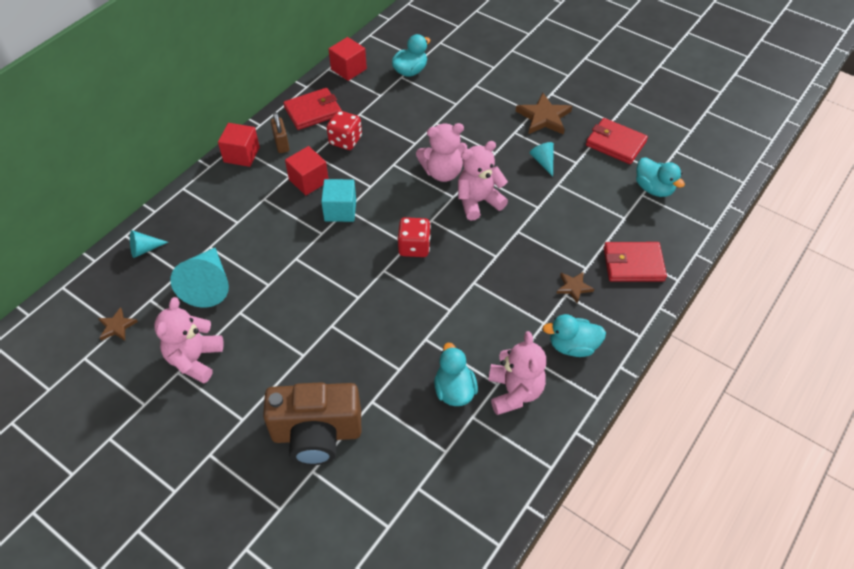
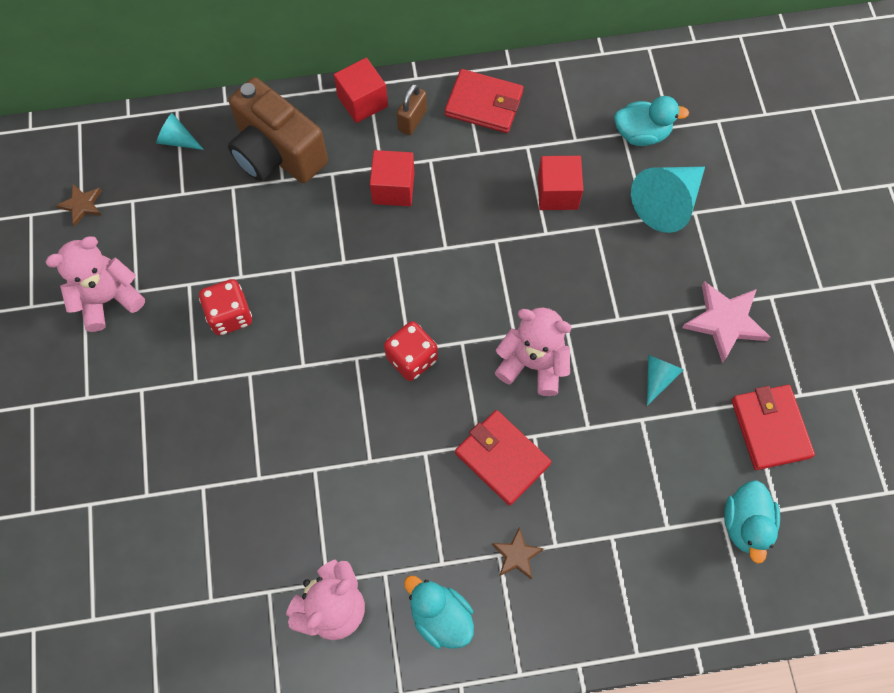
camera: 45 degrees right, 15 degrees up
turquoise cone [170,248,229,308] -> turquoise cone moved to [631,167,705,233]
brown camera [263,382,361,465] -> brown camera moved to [228,77,328,183]
turquoise cube [321,179,356,222] -> none
red dice [327,110,362,150] -> red dice moved to [199,279,252,335]
red cube [329,37,367,81] -> red cube moved to [538,156,583,210]
pink teddy bear [416,123,468,182] -> none
turquoise duck [434,343,478,406] -> none
brown star [516,93,572,135] -> pink star [682,281,770,363]
red wallet [604,242,667,282] -> red wallet moved to [455,410,551,505]

